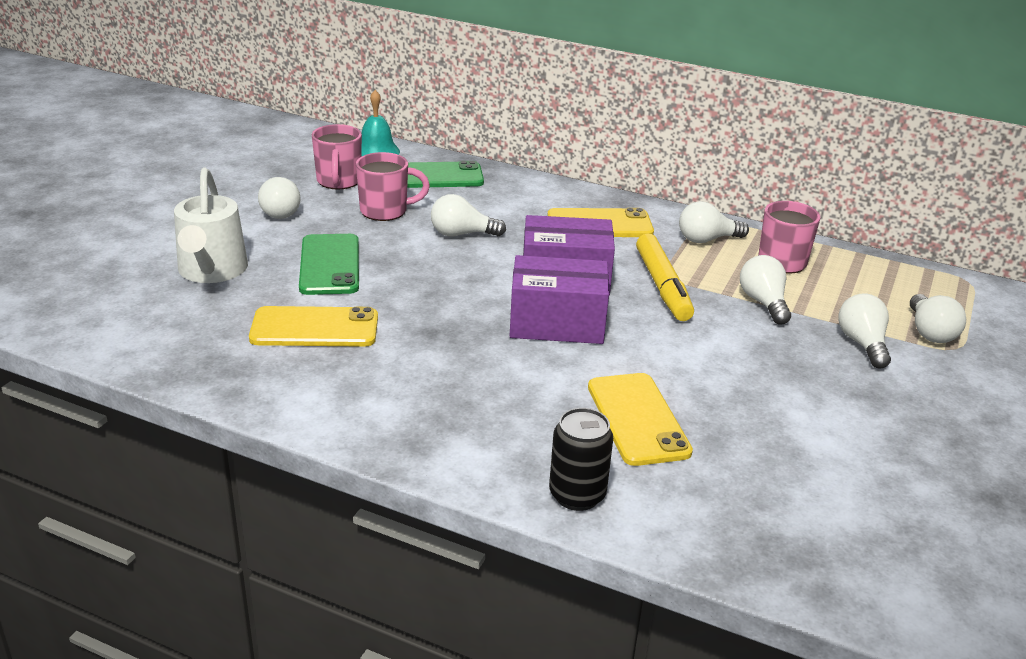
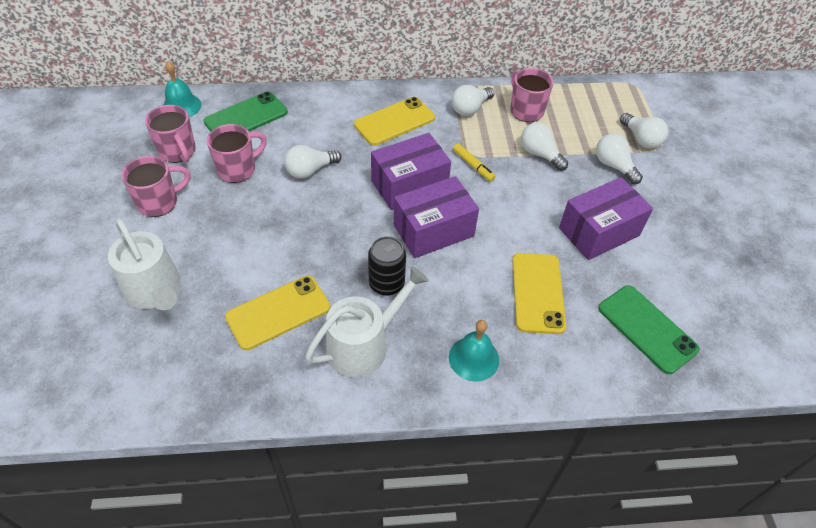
camera: 30 degrees left, 20 degrees up
white light bulb [258,177,301,219] -> pink mug [121,156,190,217]
green phone [299,234,359,295] -> green phone moved to [598,285,700,374]
black can [549,408,613,511] -> black can moved to [368,236,406,296]
yellow phone [588,373,693,466] -> yellow phone turned 45 degrees clockwise [512,253,566,334]
yellow marker [636,233,694,321] -> yellow marker [453,143,495,181], size x0.55
none -> white watering can [305,266,429,377]
none -> turquoise bell [449,320,499,382]
none -> purple box [559,177,653,260]

